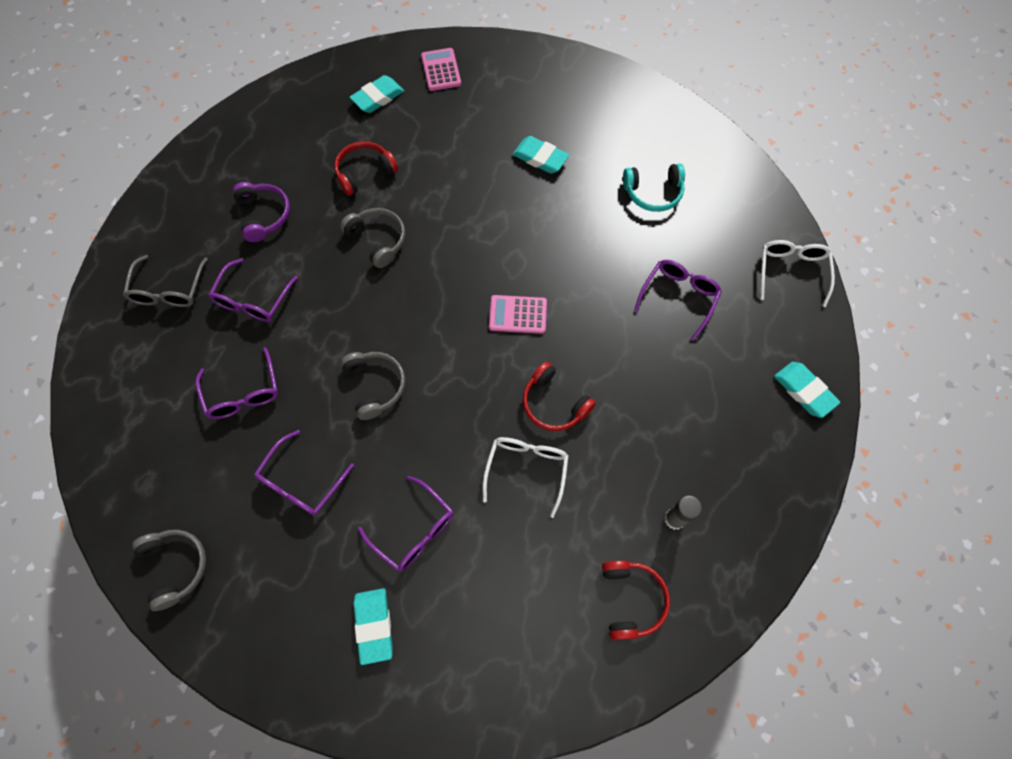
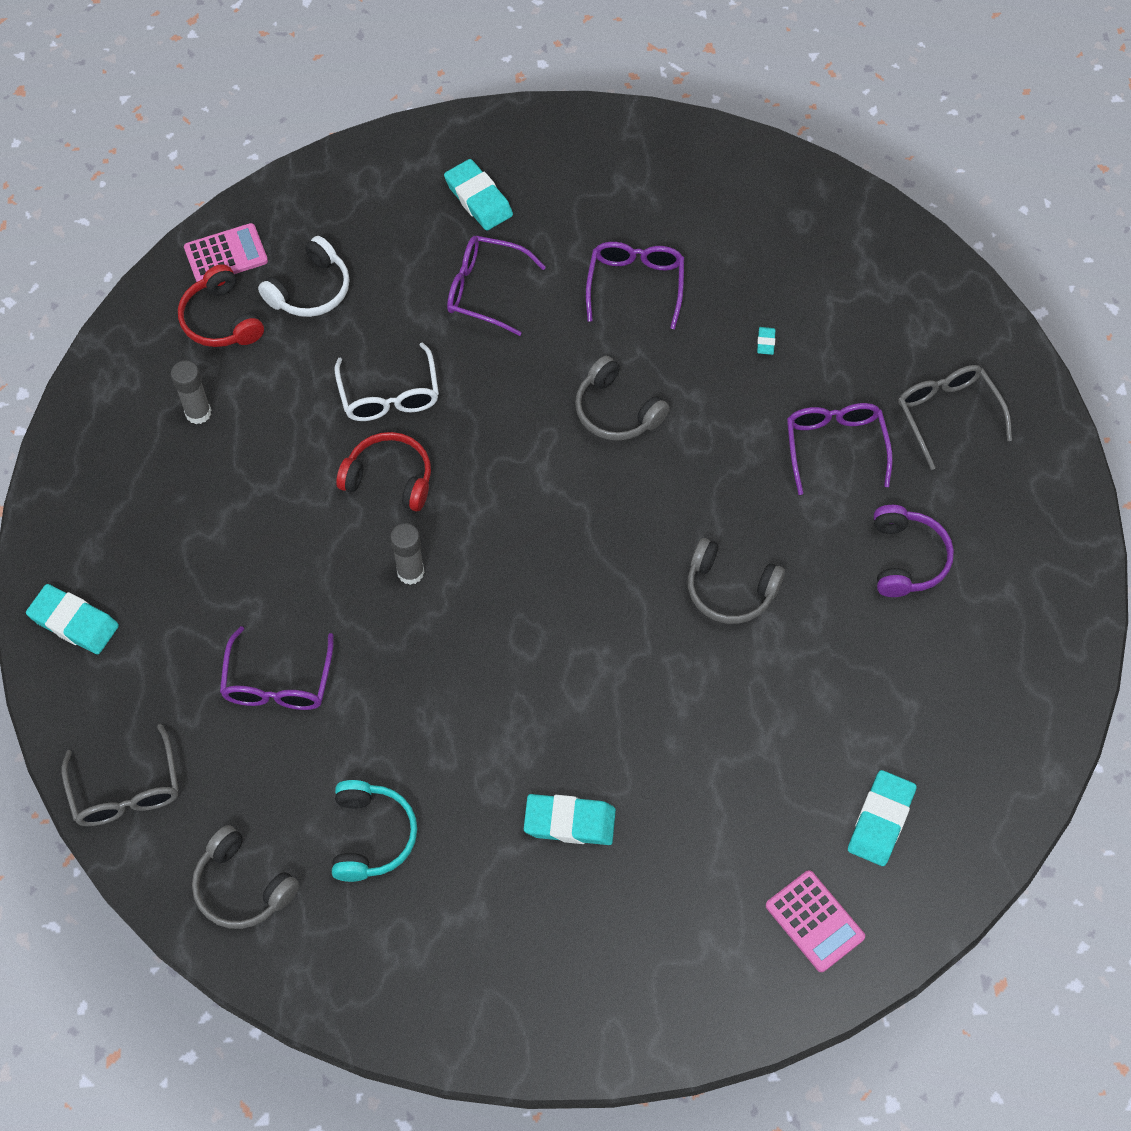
camera: 155 degrees right, 5 degrees down
grey headphones [132,530,206,611] -> grey headphones moved to [192,825,300,929]
purple glasses [196,347,278,419] -> turquoise eraser [757,327,776,355]
purple headphones [233,182,290,242] -> purple headphones turned 135 degrees counterclockwise [874,505,954,597]
red headphones [334,141,398,196] -> none
pink calculator [489,295,547,334] -> pink calculator moved to [184,223,268,282]
turquoise headphones [623,164,685,212] -> turquoise headphones turned 120 degrees clockwise [332,780,417,882]
white glasses [760,240,835,307] -> grey glasses [62,724,178,826]
none -> white headphones [258,236,350,317]
none -> grey glue stick [390,523,425,585]

